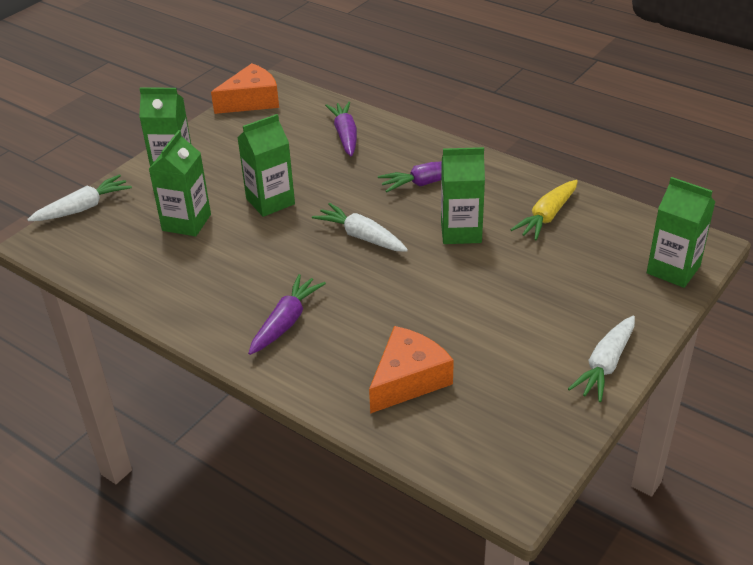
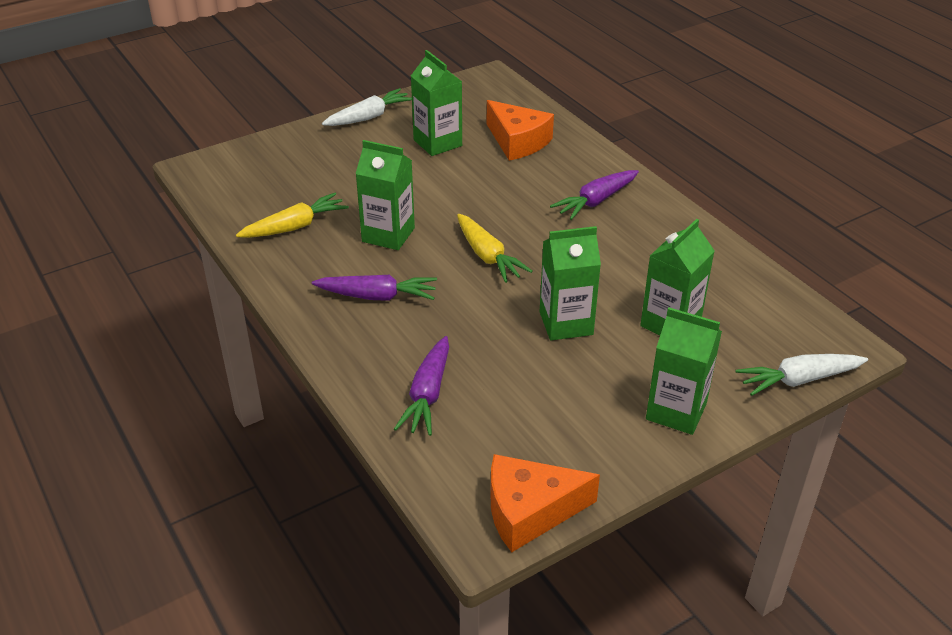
camera: 160 degrees left, 0 degrees up
white carrot [312,203,408,252] -> yellow carrot [457,214,533,283]
orange cheese [369,326,454,414] -> orange cheese turned 105 degrees counterclockwise [487,100,554,161]
green carton [647,177,715,288] -> green carton moved to [411,50,462,156]

